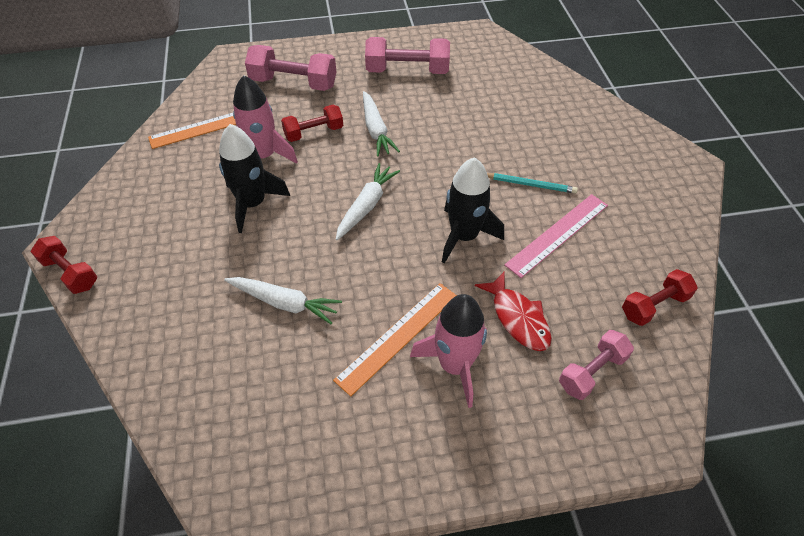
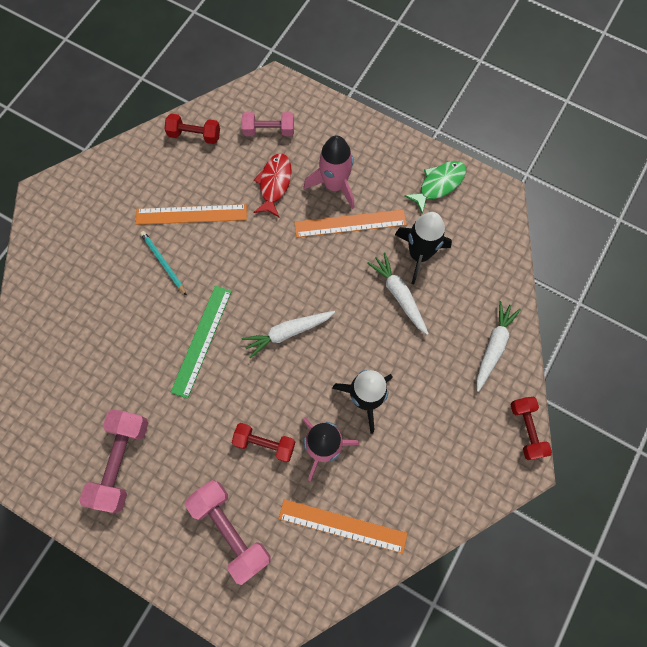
camera: 140 degrees left, 20 degrees up
white carrot [363,91,400,157] -> white carrot moved to [477,301,521,392]
pink dumbbell [365,37,450,74] -> pink dumbbell turned 60 degrees clockwise [79,409,148,513]
black rocket [442,157,504,264] -> black rocket moved to [395,212,452,284]
pink ruler [504,194,608,278] -> orange ruler [136,204,247,225]
none -> green ruler [170,286,232,399]
none -> green fish [404,161,466,214]

